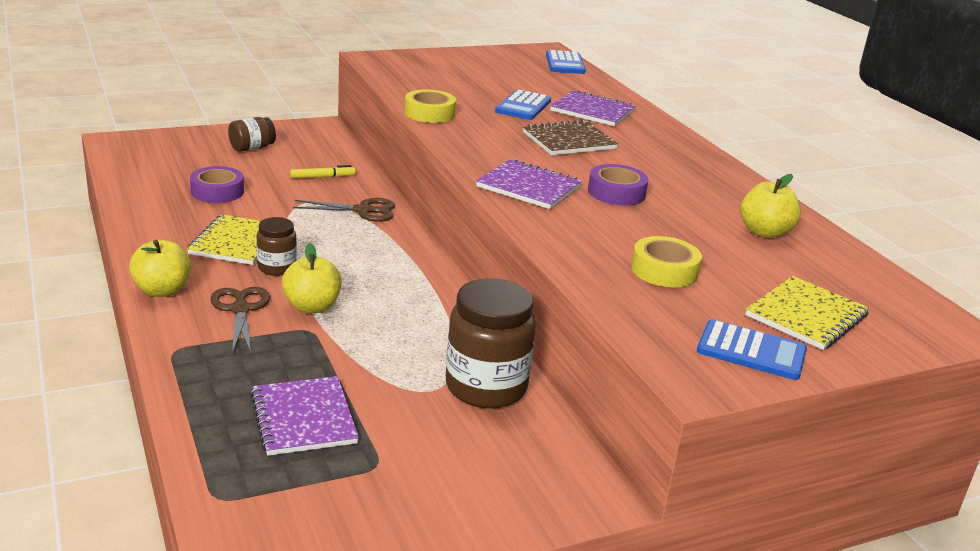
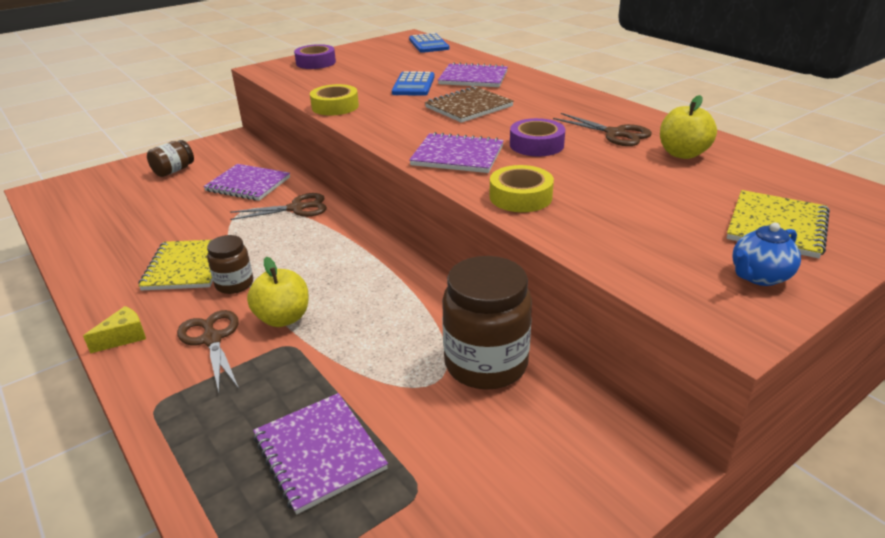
camera: 10 degrees left, 5 degrees up
yellow apple [129,240,191,297] -> yellow cheese [83,306,146,354]
purple tape [190,166,244,203] -> purple tape moved to [294,44,336,69]
yellow marker [290,165,356,179] -> purple notebook [203,164,290,201]
yellow tape [631,236,702,287] -> yellow tape moved to [490,165,554,212]
blue calculator [697,319,807,380] -> blue teapot [732,223,801,286]
none -> brown scissors [553,113,652,146]

